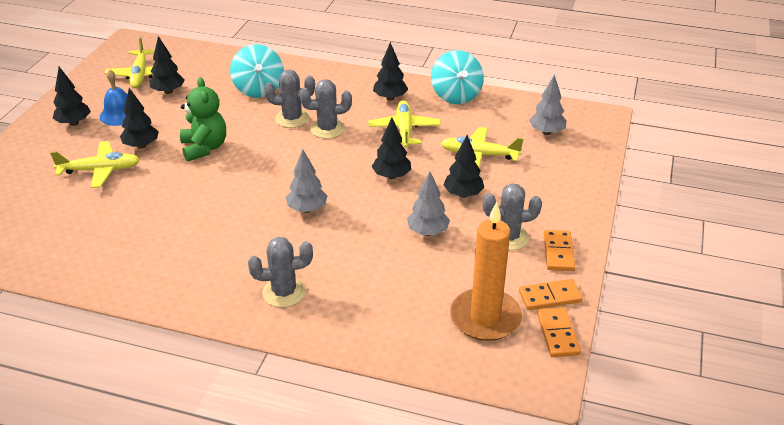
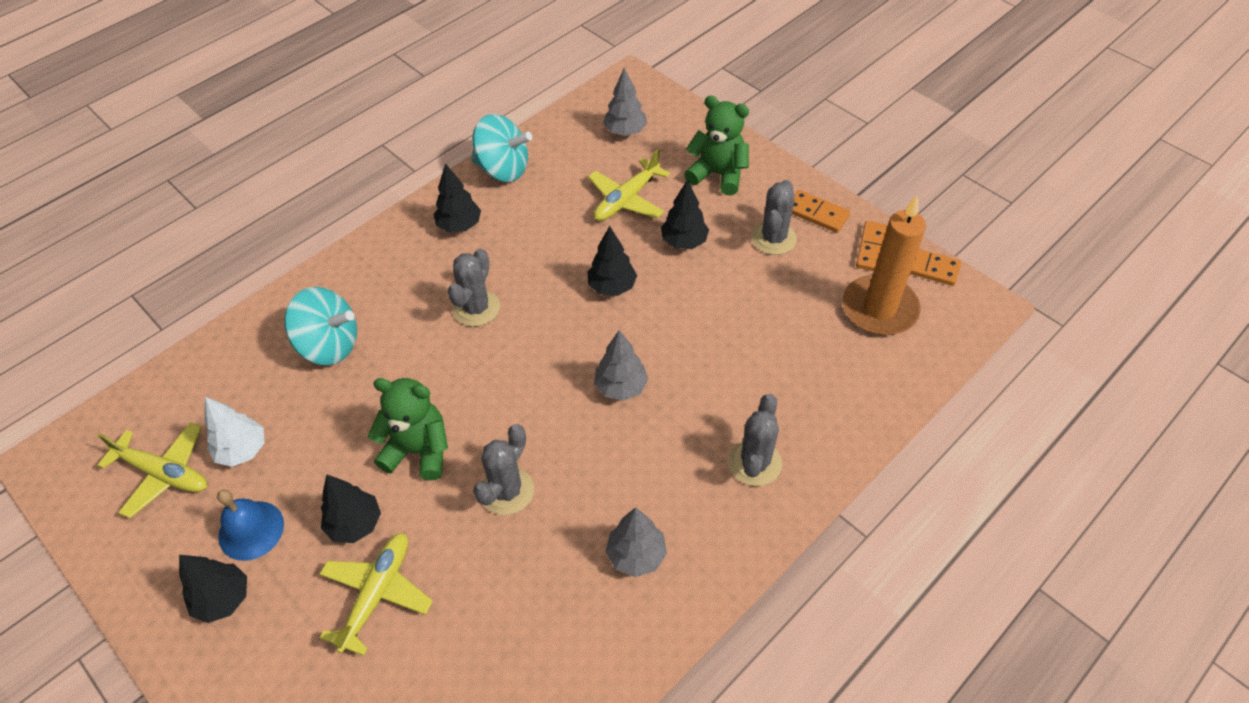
camera: 60 degrees left, 15 degrees up
black tree [149,36,185,94] -> white tree [204,397,264,467]
grey cactus [264,69,315,128] -> grey cactus moved to [473,424,534,515]
yellow plane [368,100,441,148] -> none
grey tree [407,172,450,236] -> grey tree moved to [606,507,667,577]
none -> green teddy bear [684,96,749,196]

